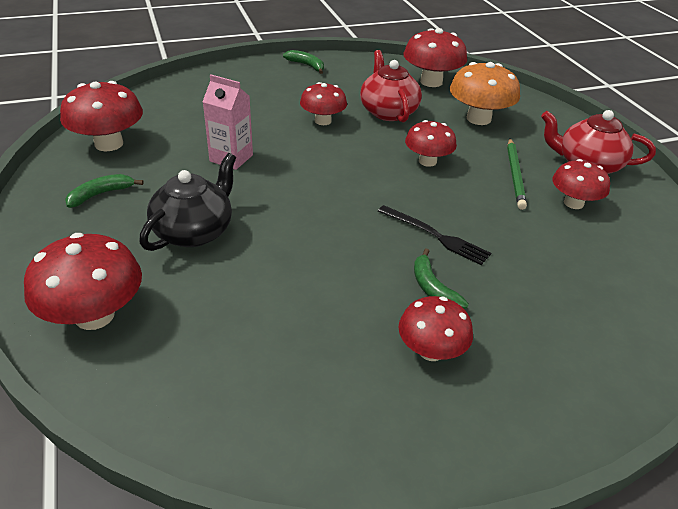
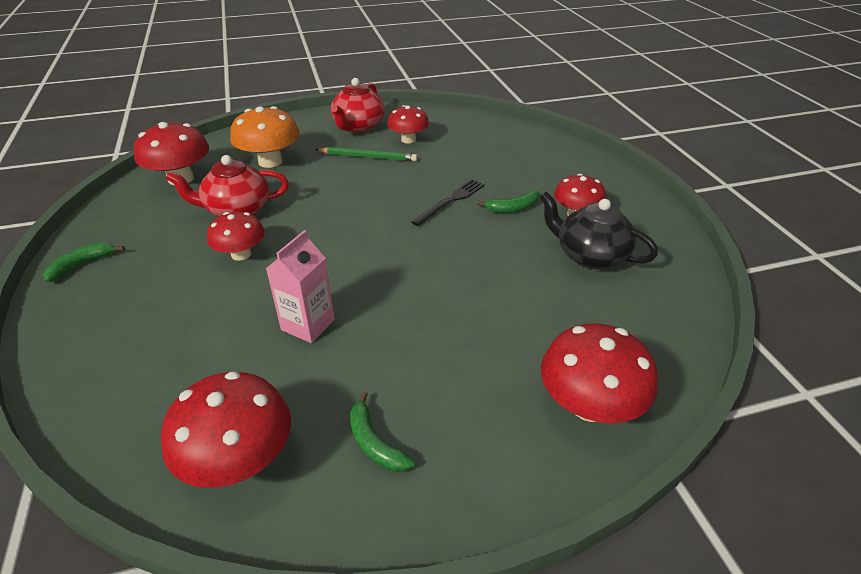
camera: 85 degrees left, 0 degrees up
black teapot [139,153,236,251] -> black teapot moved to [540,192,658,269]
red mushroom [405,120,457,167] -> none

